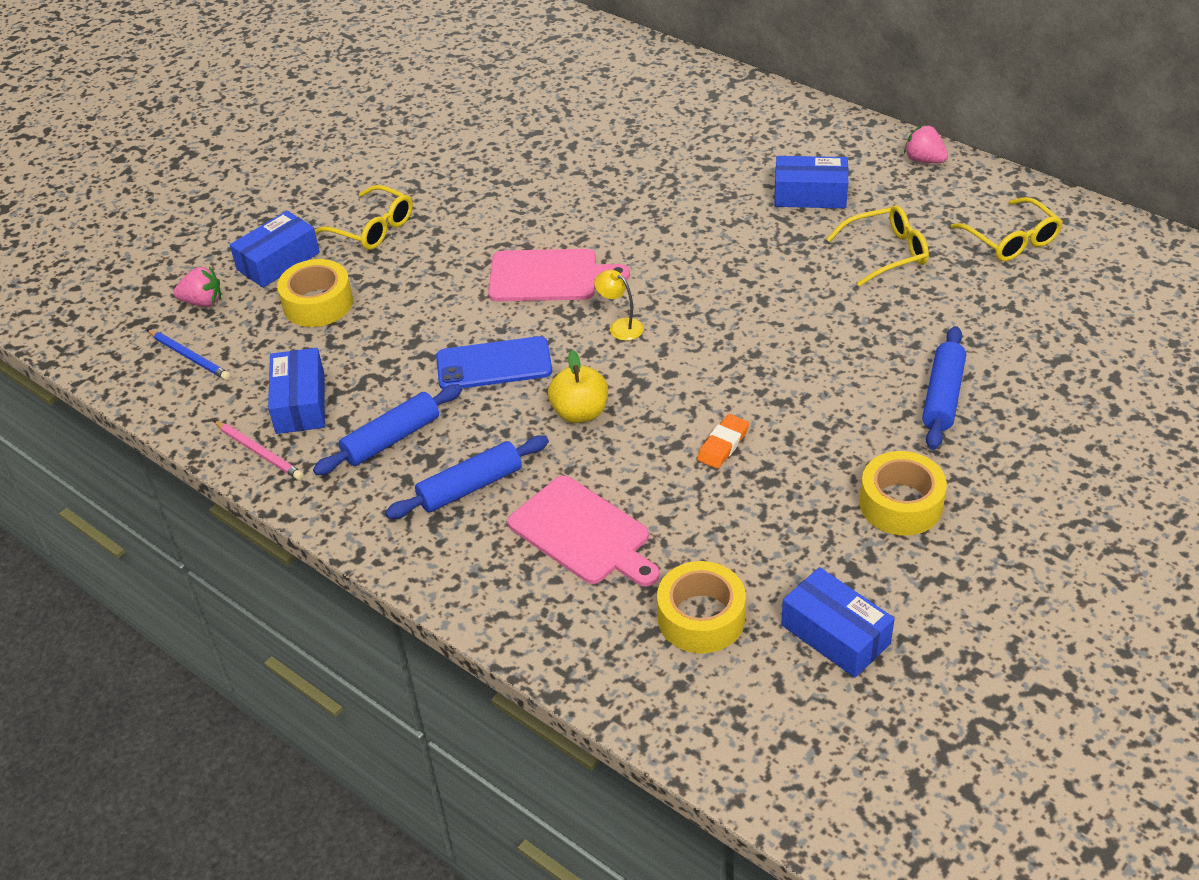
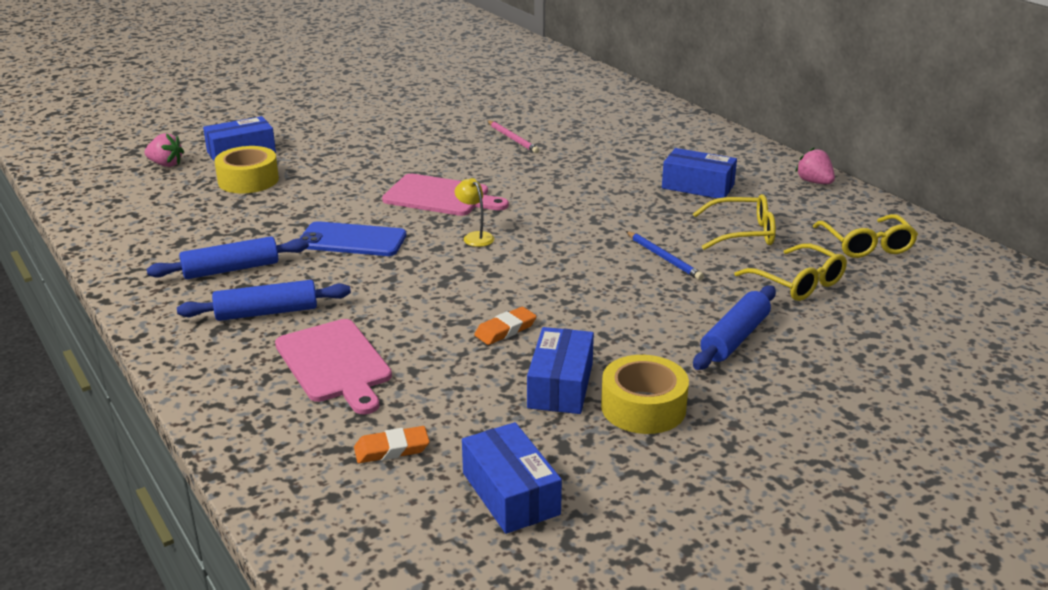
camera: 15 degrees right, 15 degrees down
blue pencil [147,330,231,380] -> blue pencil moved to [626,231,704,280]
pink pencil [213,420,303,480] -> pink pencil moved to [488,120,539,153]
blue box [268,348,325,434] -> blue box moved to [527,327,594,414]
yellow glasses [315,185,413,250] -> yellow glasses moved to [734,243,847,301]
yellow apple [548,350,608,423] -> none
yellow tape [657,561,746,654] -> orange eraser [354,426,430,463]

